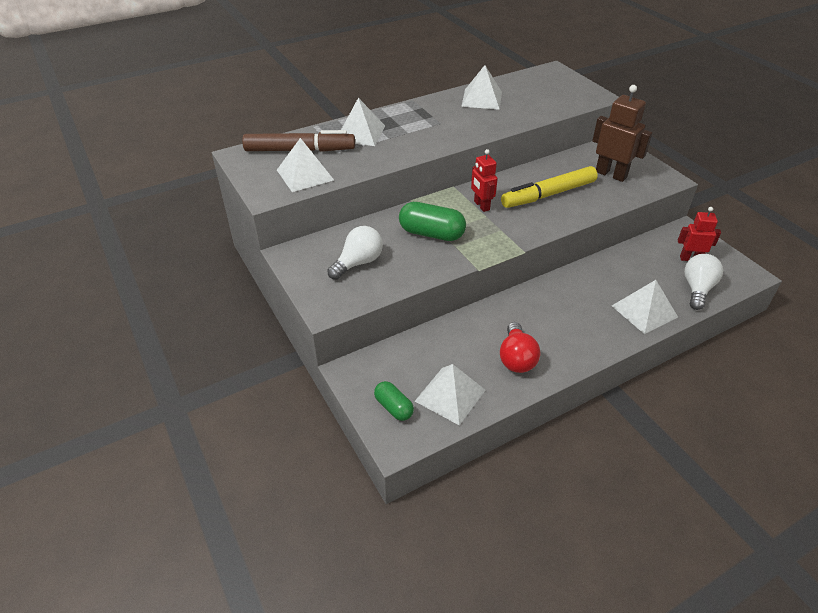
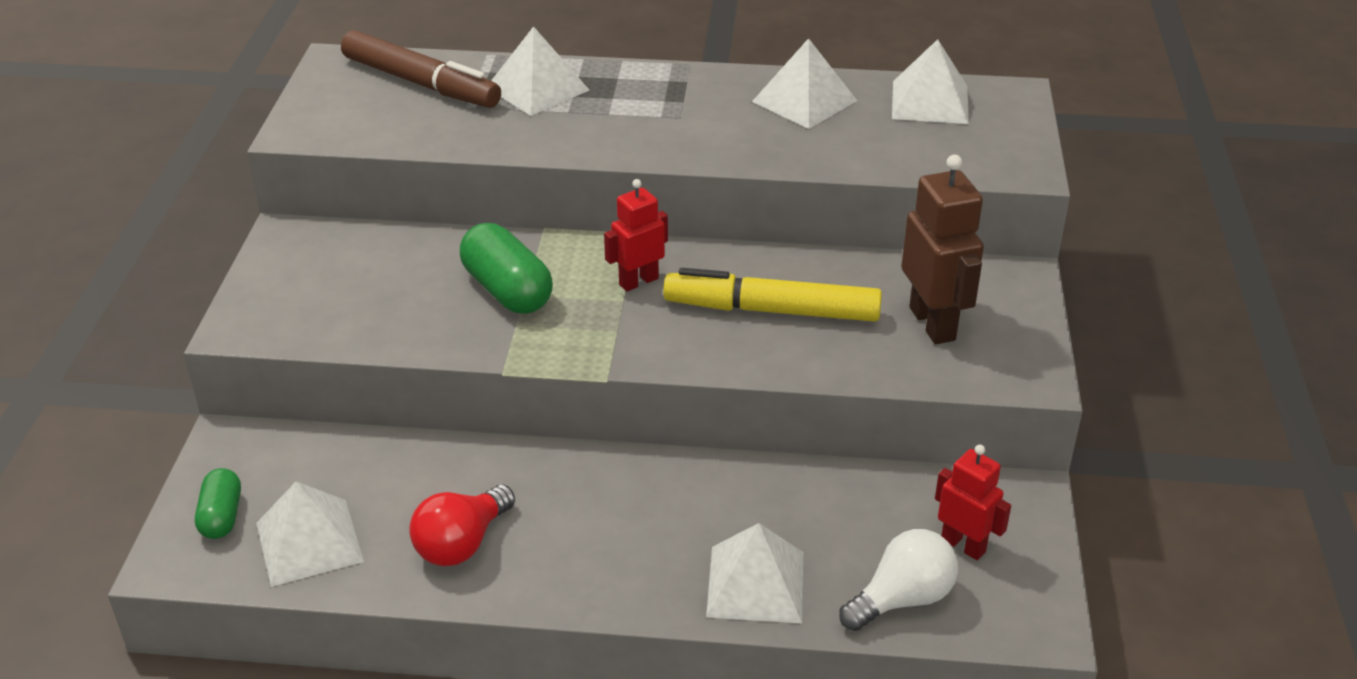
camera: 35 degrees right, 5 degrees down
white pyramid [277,138,334,192] -> white pyramid moved to [892,39,969,124]
white light bulb [327,226,383,280] -> none
red robot [471,149,498,212] -> red robot turned 45 degrees clockwise [604,179,668,291]

